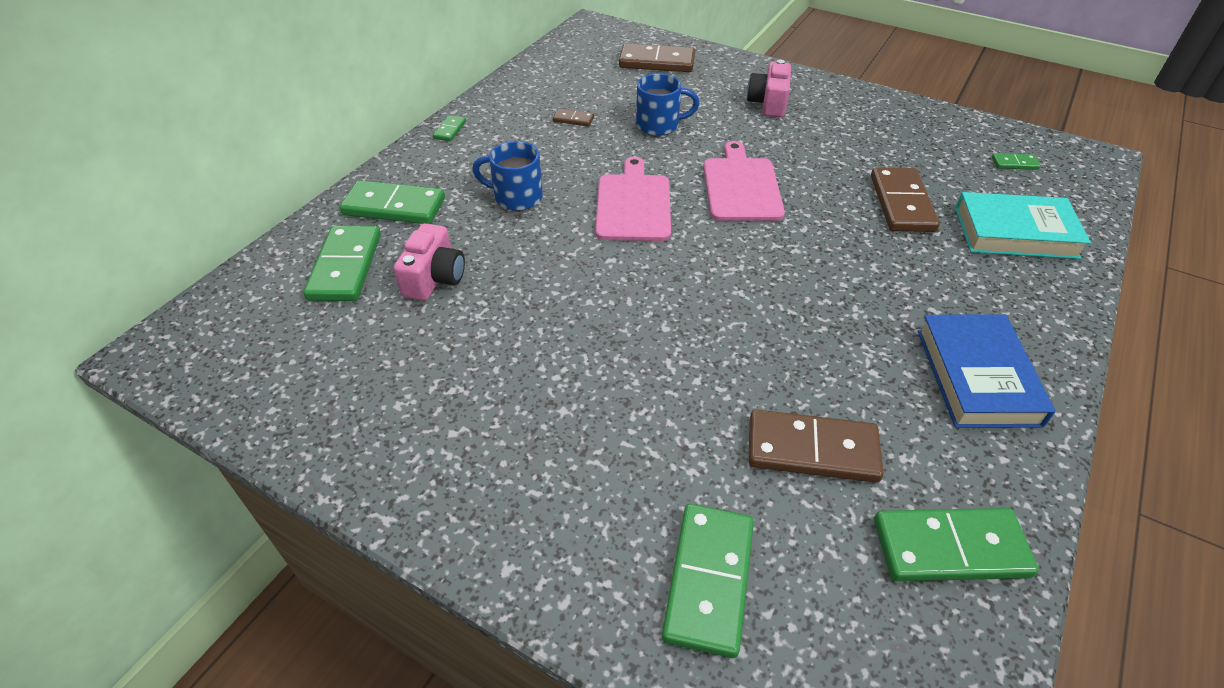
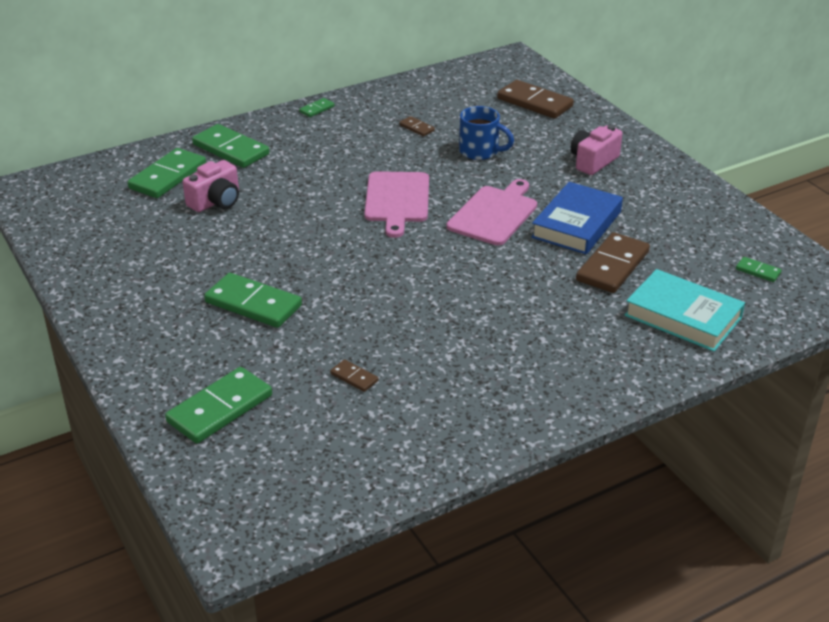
camera: 30 degrees right, 10 degrees down
blue mug [472,141,543,211] -> none
pink cutting board [595,157,671,241] -> pink cutting board turned 150 degrees clockwise [364,171,429,238]
brown domino [749,410,884,483] -> brown domino [330,359,378,392], size x0.47
green domino [874,508,1039,581] -> green domino moved to [204,273,302,328]
blue book [917,314,1056,428] -> blue book moved to [531,182,623,254]

